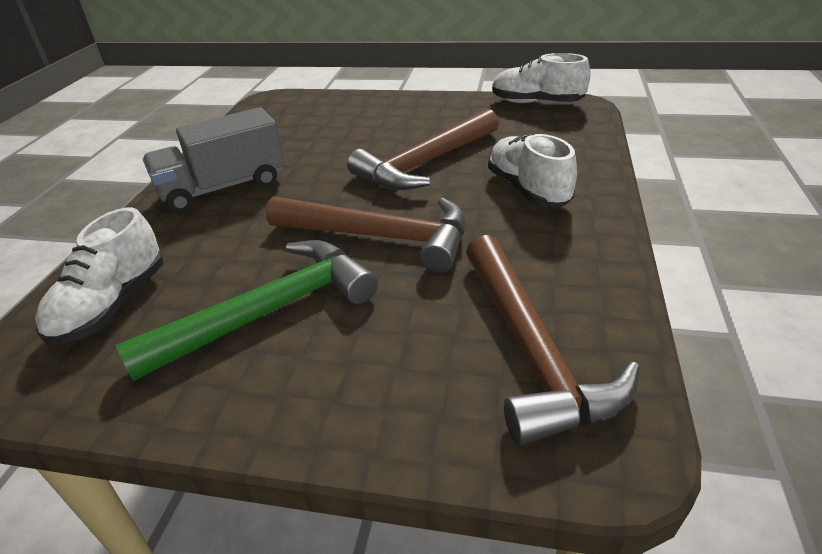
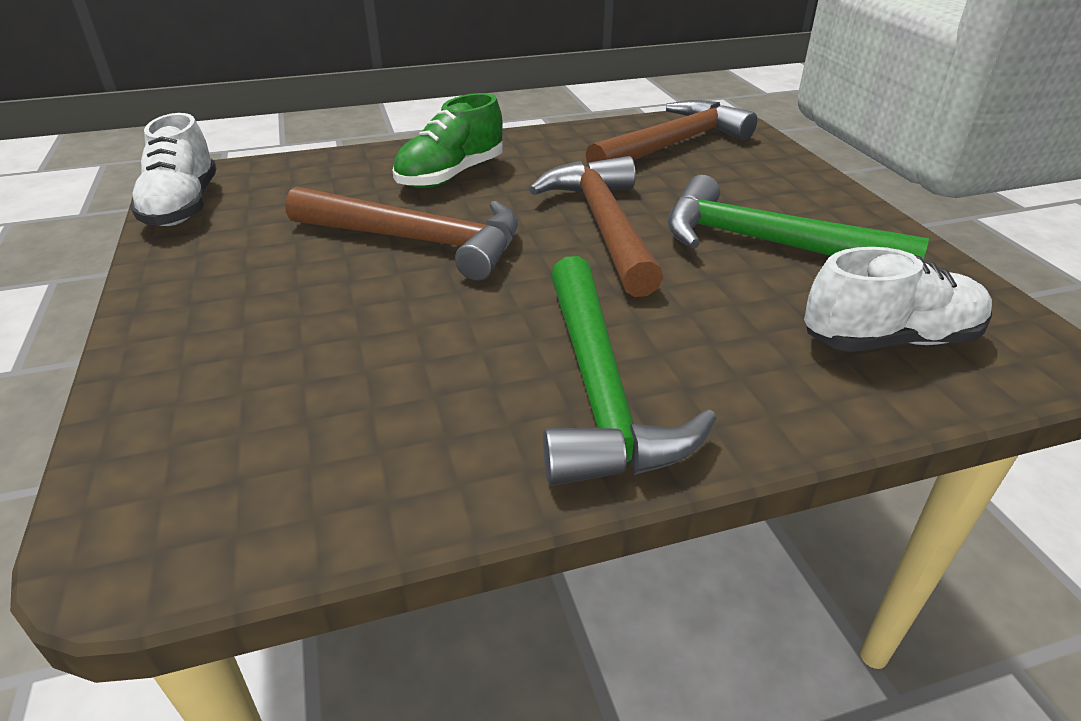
camera: 120 degrees left, 0 degrees up
grey truck [143,107,285,212] -> green hammer [543,256,716,486]
white shoe [488,133,577,207] -> green shoe [392,93,503,188]

